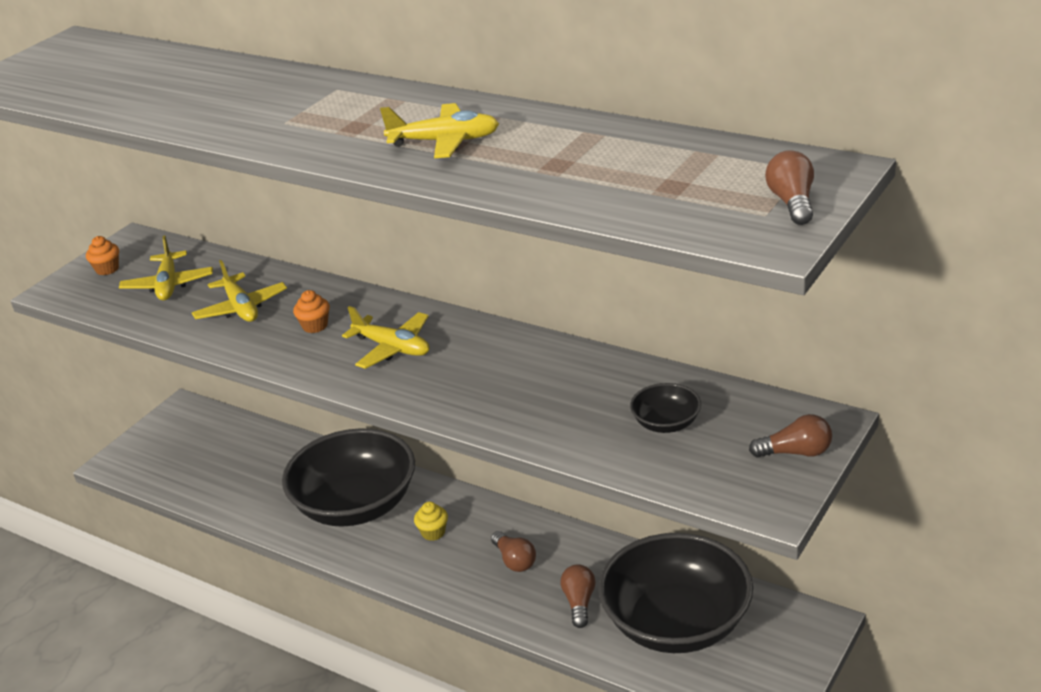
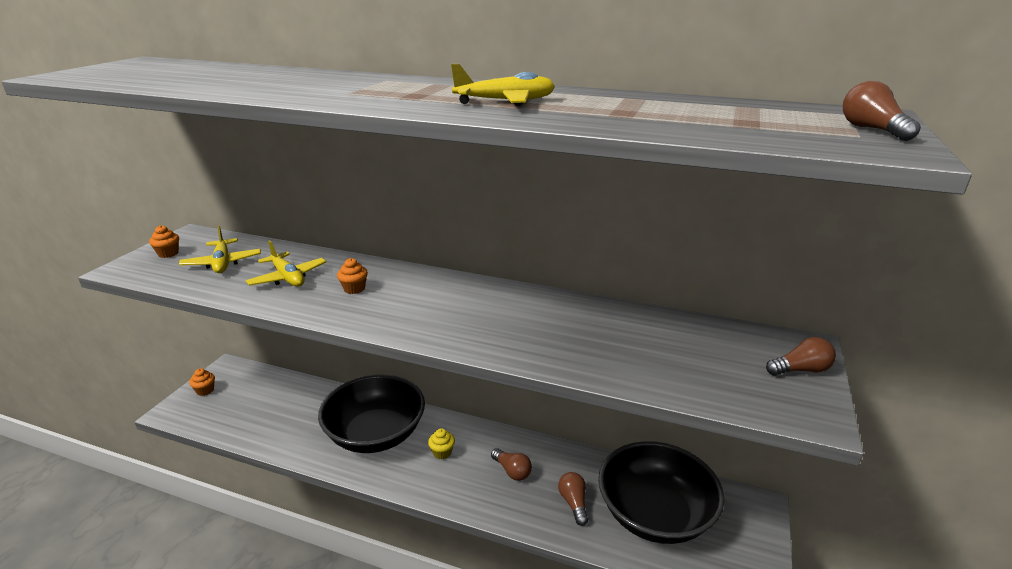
camera: 15 degrees left, 5 degrees down
yellow plane [342,306,429,369] -> none
black bowl [630,383,701,433] -> none
none -> orange cupcake [189,368,215,396]

